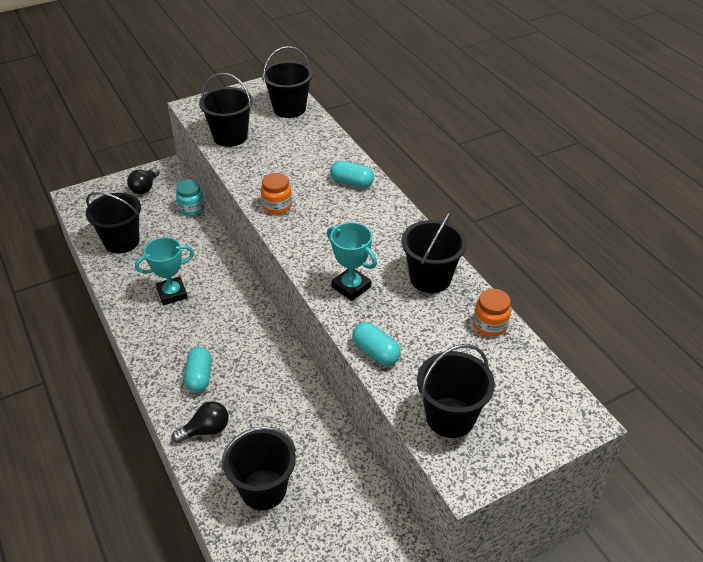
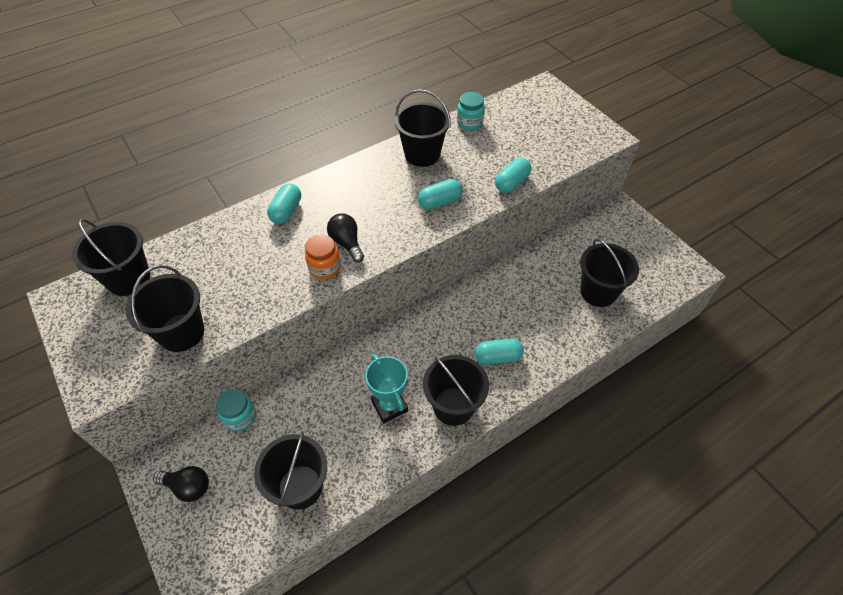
camera: 95 degrees left, 10 degrees up
black light bulb [172,401,229,443] -> black light bulb moved to [327,214,364,263]
turquoise trophy [327,222,377,301] -> turquoise capsule [418,179,463,210]
black bucket [417,344,495,438] -> black bucket moved to [423,355,489,426]
orange jar [473,289,511,337] -> turquoise jar [457,92,485,131]

